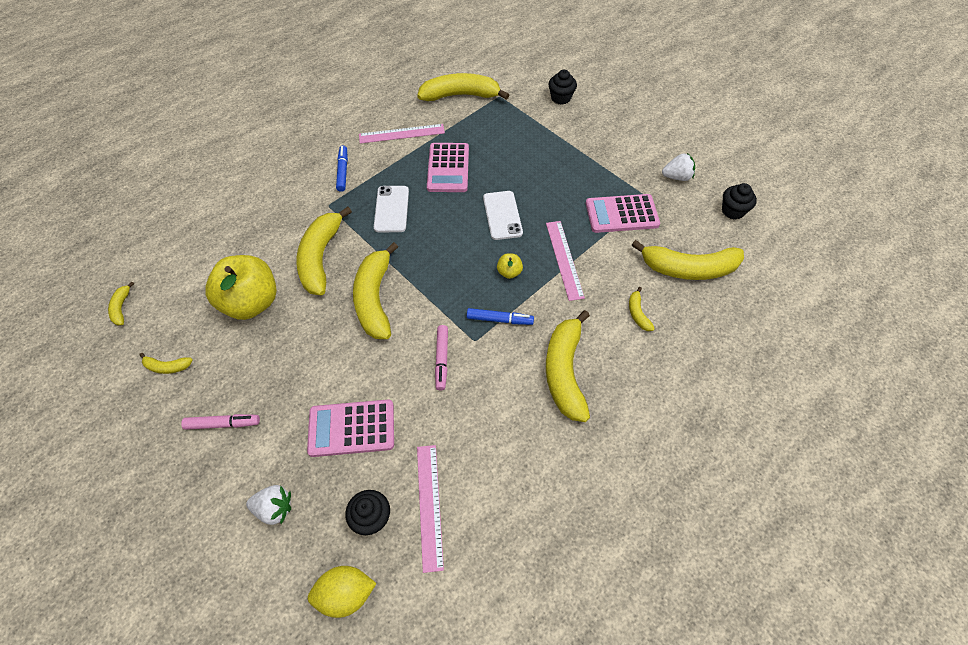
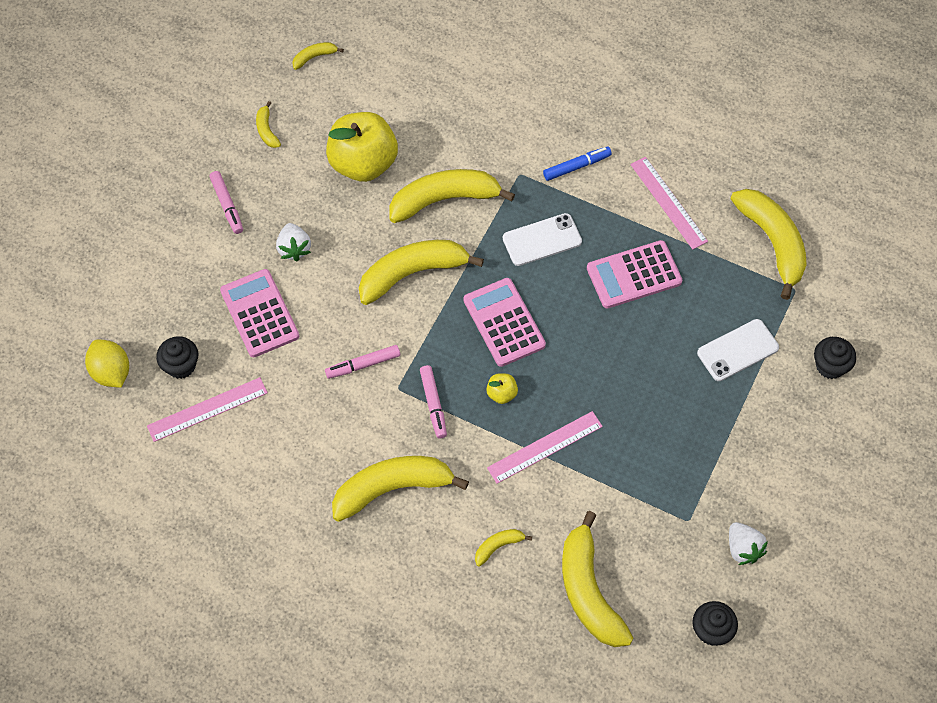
camera: 70 degrees right, 5 degrees up
white strawberry [246,485,291,525] -> white strawberry moved to [276,223,311,261]
blue marker [467,308,534,325] -> pink marker [420,365,447,439]
white phone [483,191,523,240] -> white phone moved to [697,319,779,381]
pink calculator [586,194,660,233] -> pink calculator moved to [464,278,546,367]

